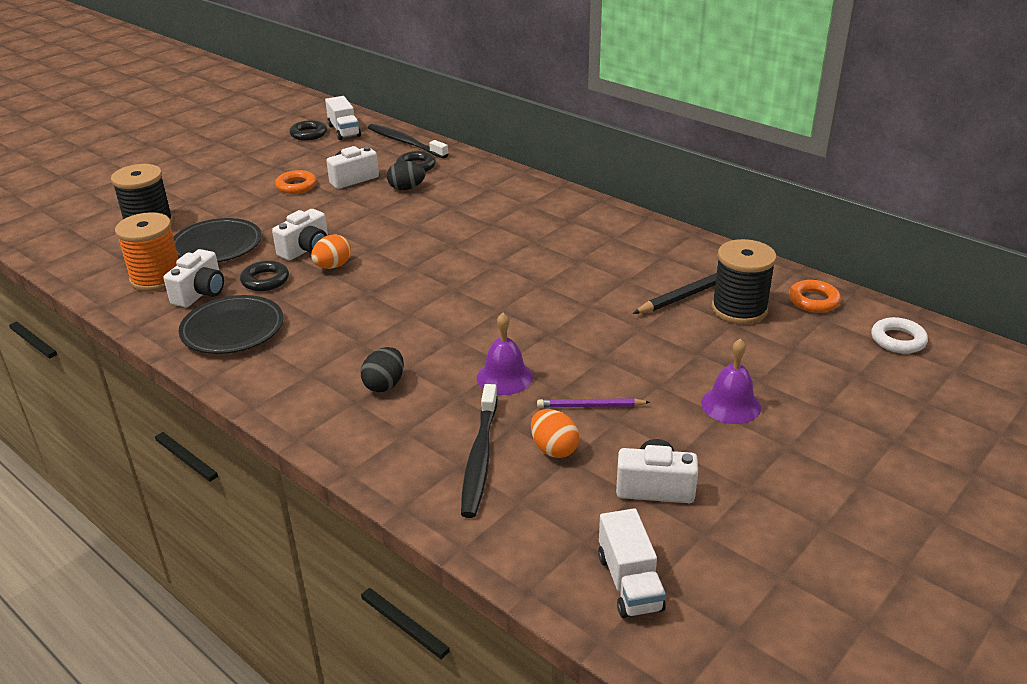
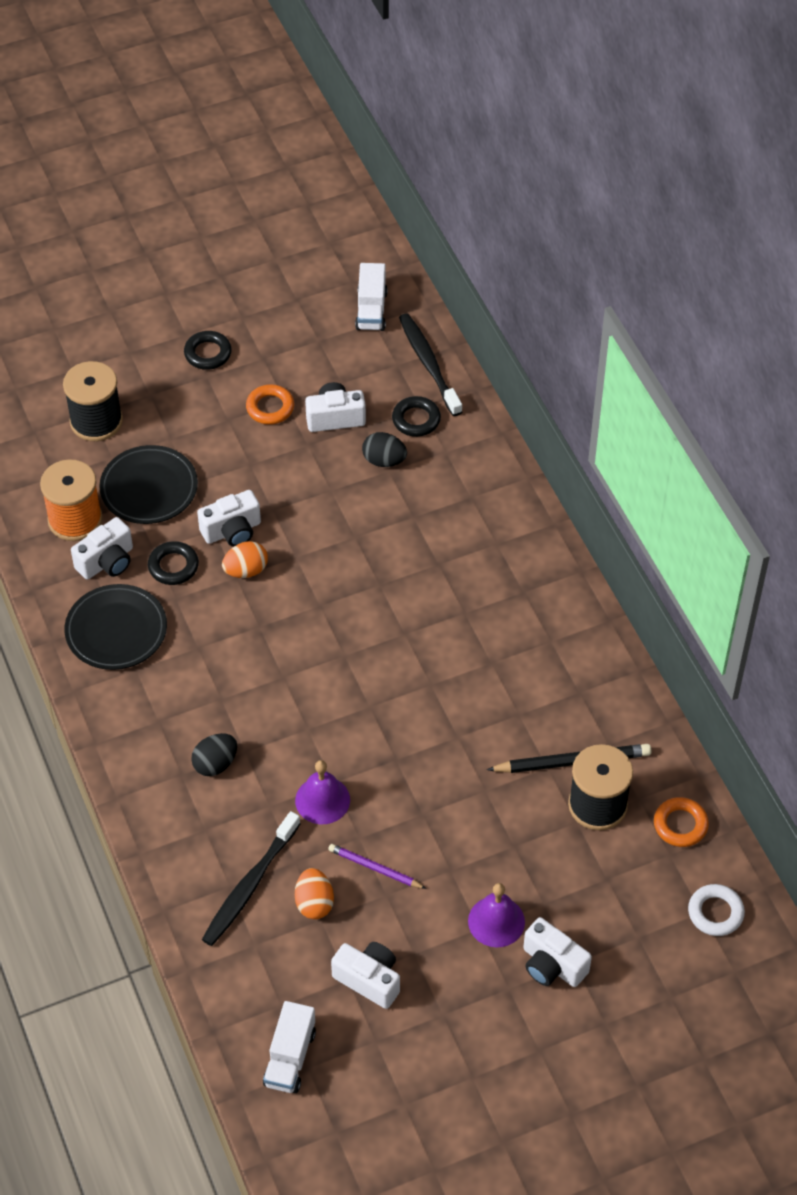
camera: 25 degrees right, 20 degrees up
black ring [290,120,327,141] -> black ring moved to [184,331,232,370]
none -> white camera [523,917,592,987]

